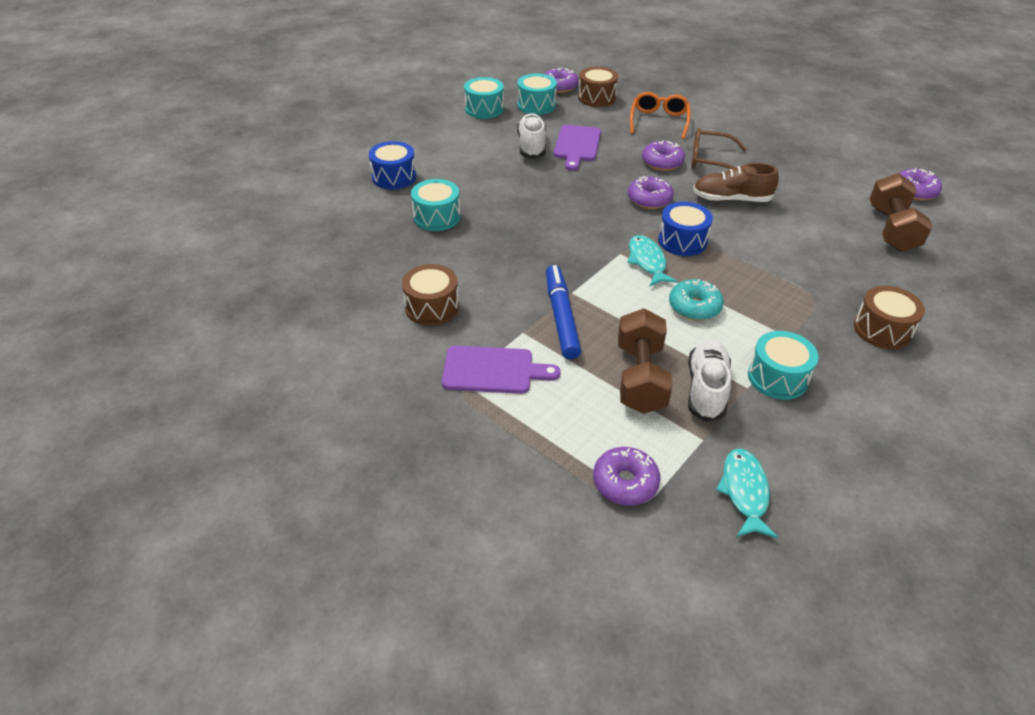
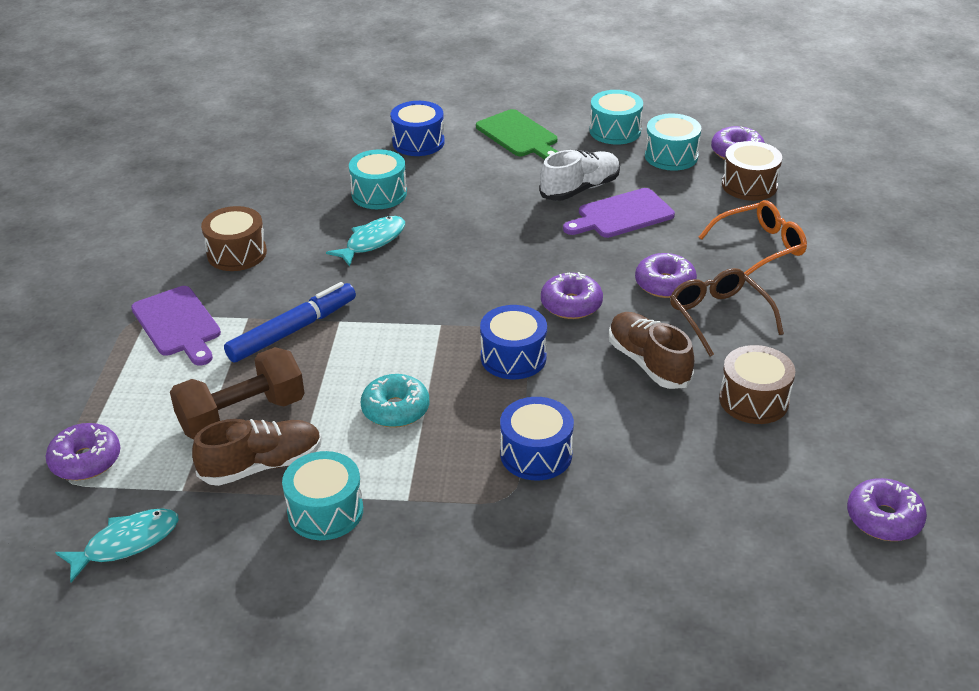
camera: 55 degrees right, 5 degrees down
turquoise fish [627,235,678,286] -> turquoise fish moved to [326,216,405,267]
white shoe [688,339,731,422] -> brown shoe [192,419,322,486]
brown drum [854,286,925,349] -> brown drum moved to [719,345,795,424]
brown dumbbell [869,173,933,252] -> none
none -> green cutting board [476,109,558,160]
none -> blue drum [500,397,574,480]

